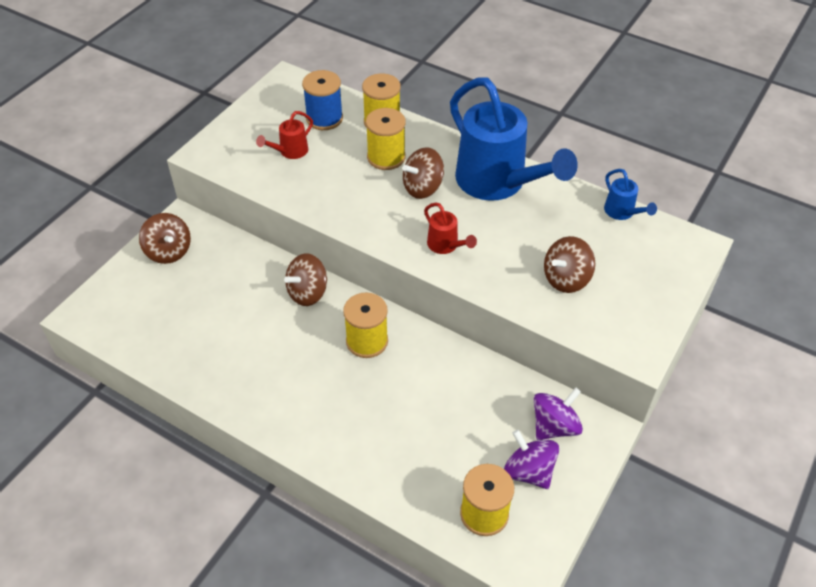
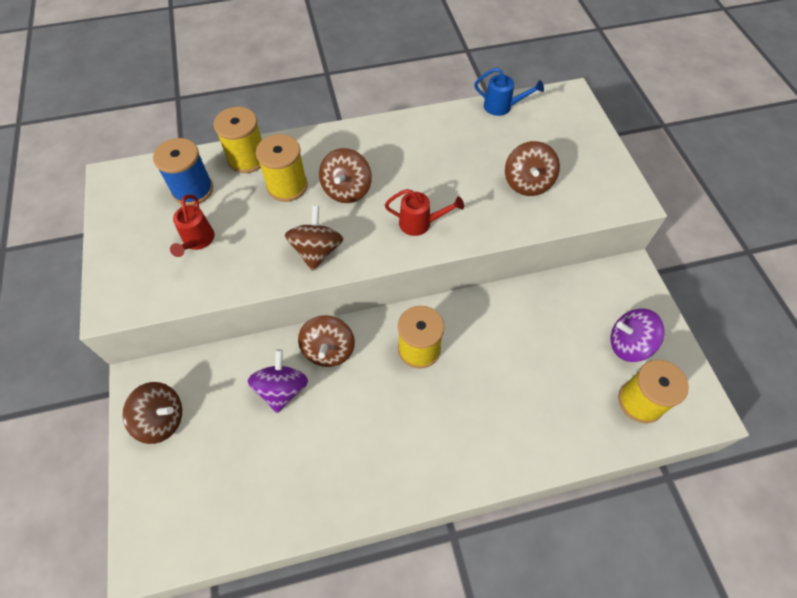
camera: 45 degrees left, 10 degrees up
blue watering can [450,77,578,201] -> none
purple spinning top [534,387,583,440] -> purple spinning top moved to [248,349,308,413]
none -> brown spinning top [285,206,343,271]

